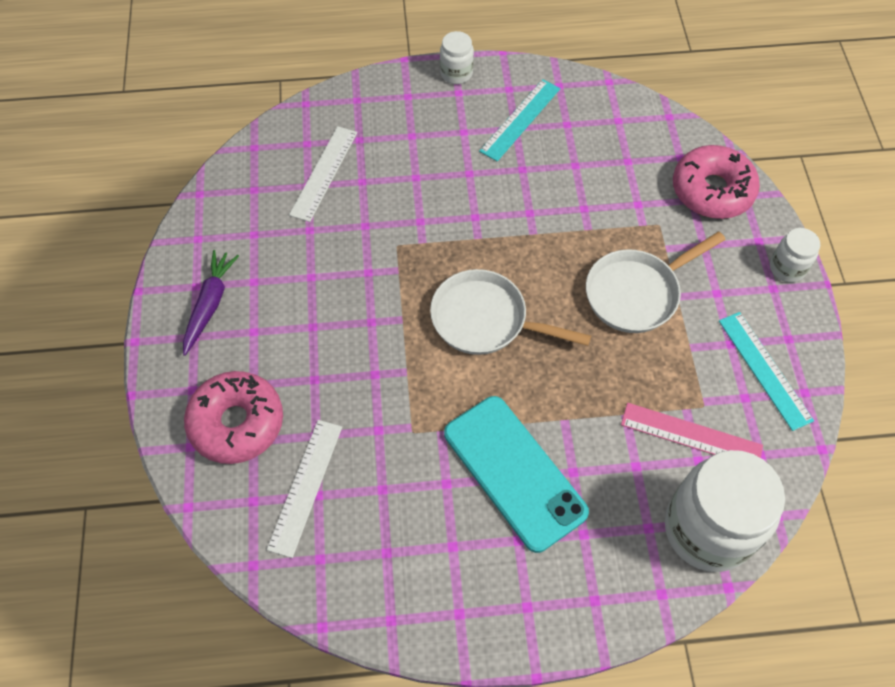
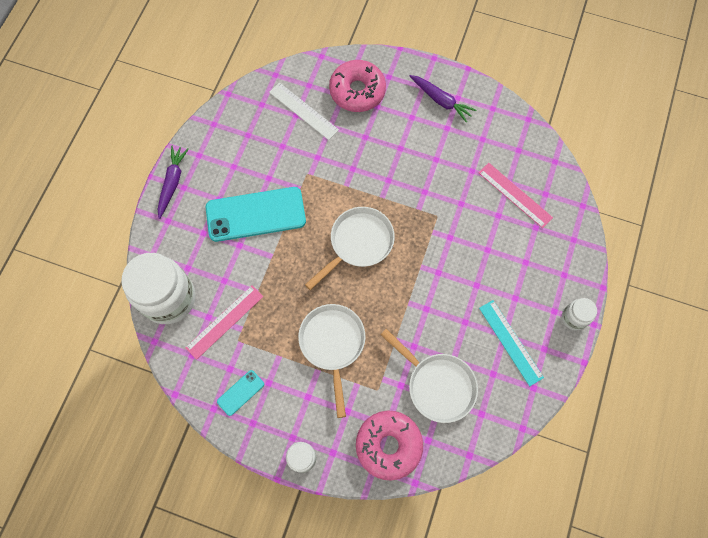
camera: 115 degrees right, 10 degrees up
white ruler [289,126,357,222] -> pink ruler [478,163,553,228]
turquoise ruler [719,312,814,431] -> turquoise phone [217,370,264,416]
none -> purple carrot [158,146,189,219]
none -> white pan [381,329,478,423]

